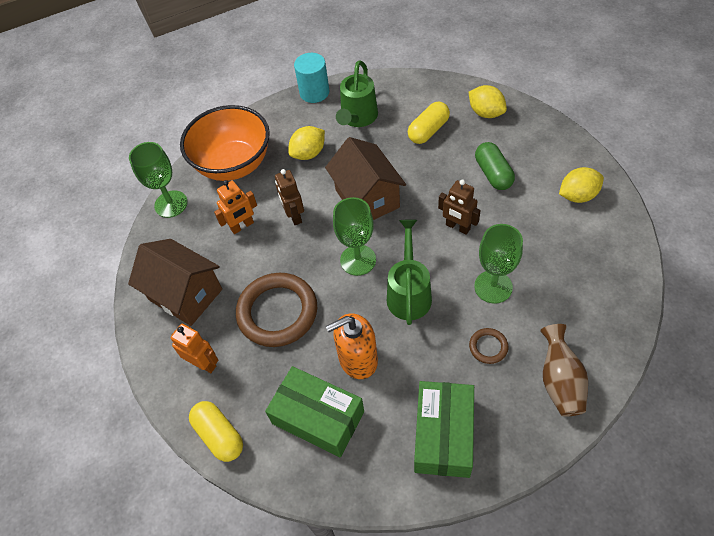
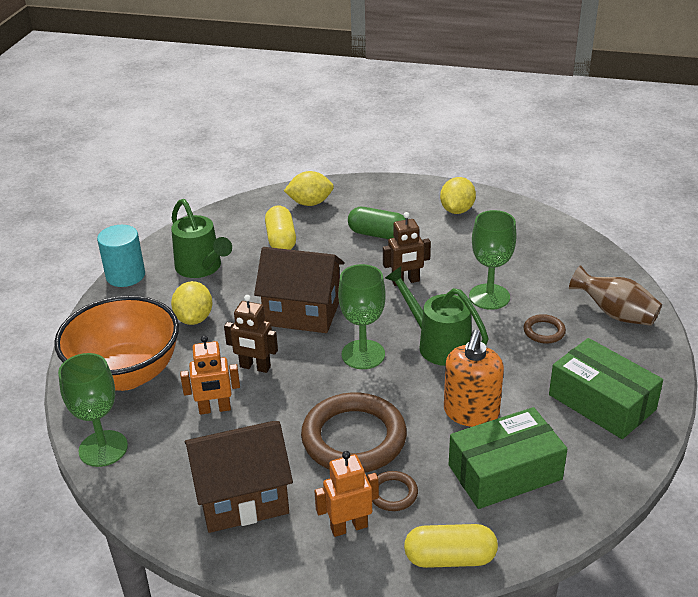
camera: 55 degrees left, 20 degrees down
orange robot [214,180,257,234] -> orange robot turned 75 degrees clockwise [180,335,240,415]
none -> brown ring [372,471,418,511]

